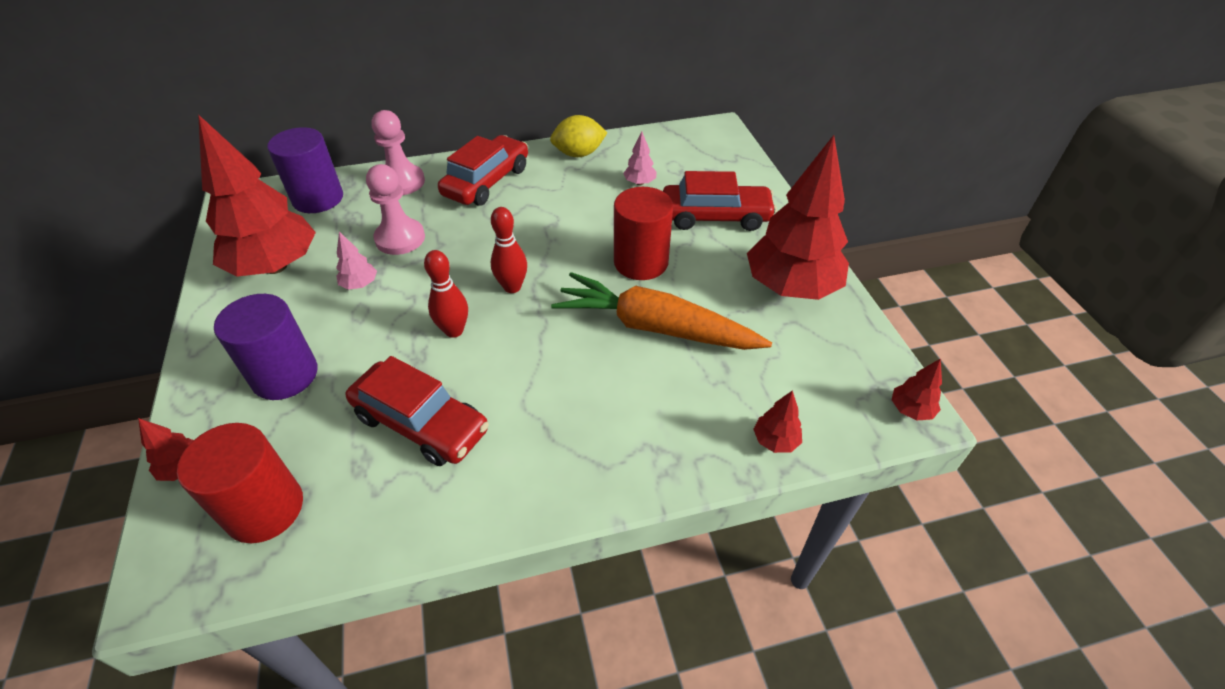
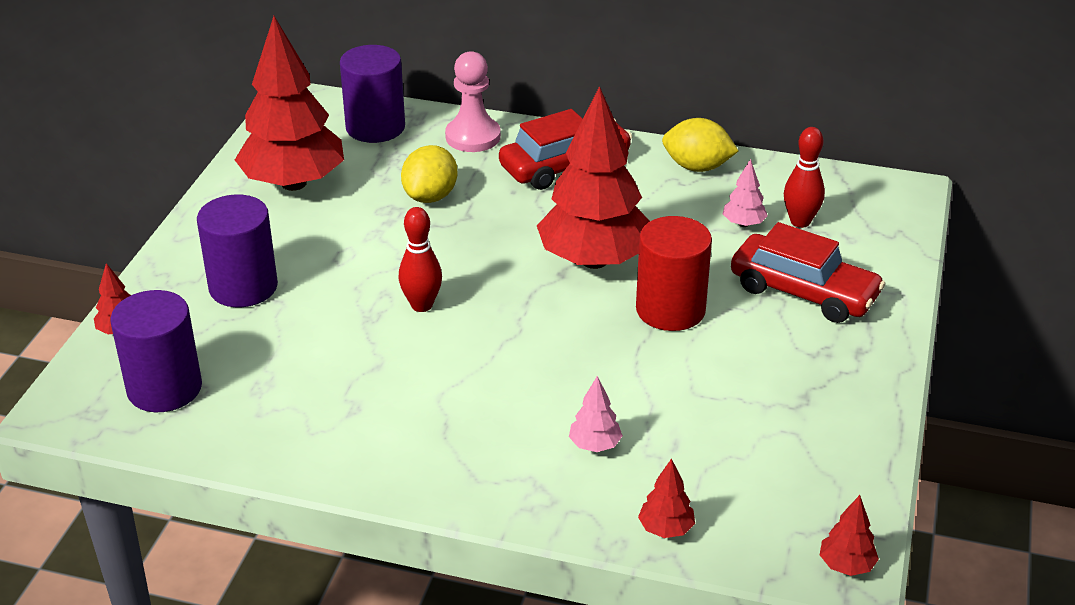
camera: 30 degrees right, 10 degrees down
red cylinder [177,423,303,543] -> purple cylinder [110,290,202,412]
pink tree [336,232,377,290] -> pink tree moved to [569,376,623,452]
red car [346,356,489,466] -> none
pink pawn [366,164,425,255] -> yellow lemon [401,145,458,203]
red bowling pin [491,207,527,293] -> red bowling pin moved to [784,127,825,228]
orange carrot [551,272,772,350] -> none
red tree [747,135,849,300] -> red tree moved to [537,86,650,269]

